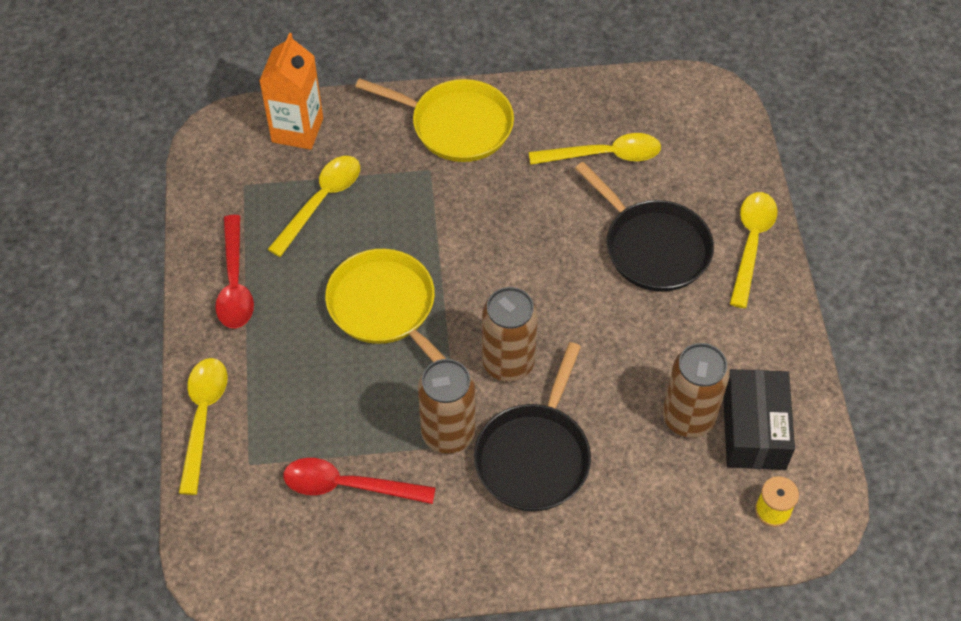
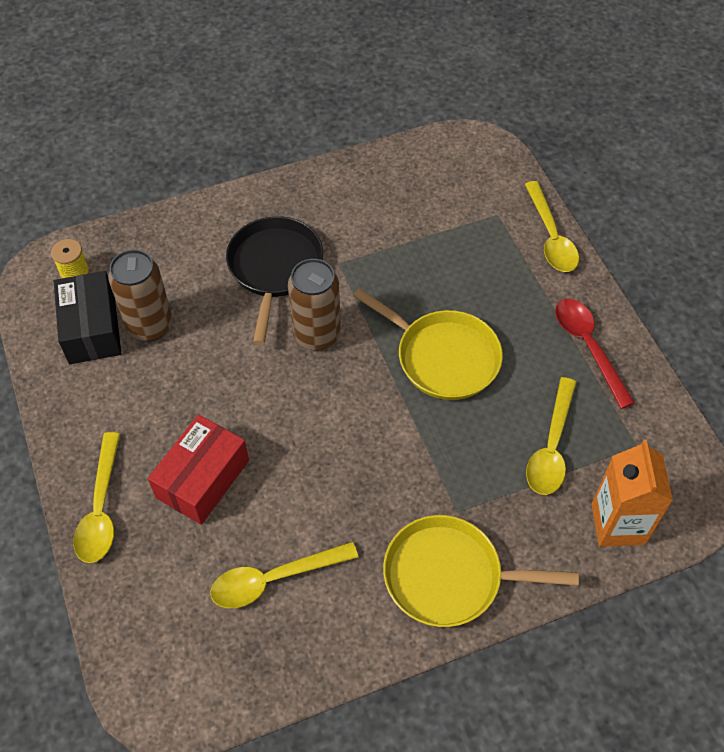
camera: 165 degrees right, 0 degrees up
red spoon [284,458,436,504] -> none
brown can [418,359,475,454] -> none
black pan [575,162,714,292] -> red box [148,414,249,525]

